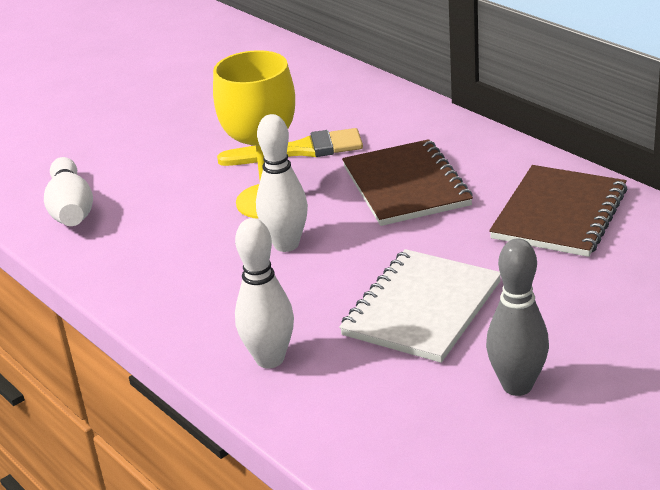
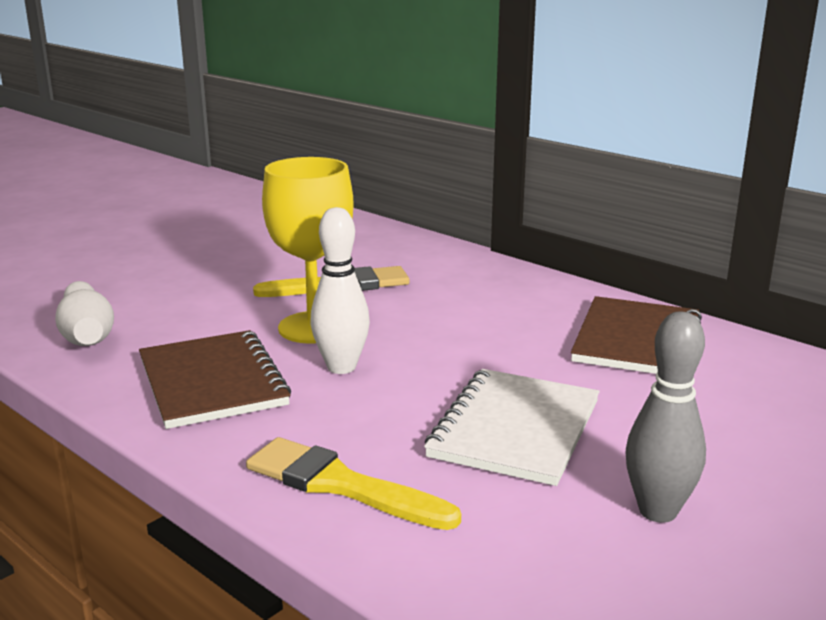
camera: 10 degrees left, 10 degrees down
white bowling pin [235,218,294,369] -> yellow brush [246,437,461,530]
brown notebook [342,139,473,226] -> brown notebook moved to [139,330,291,429]

